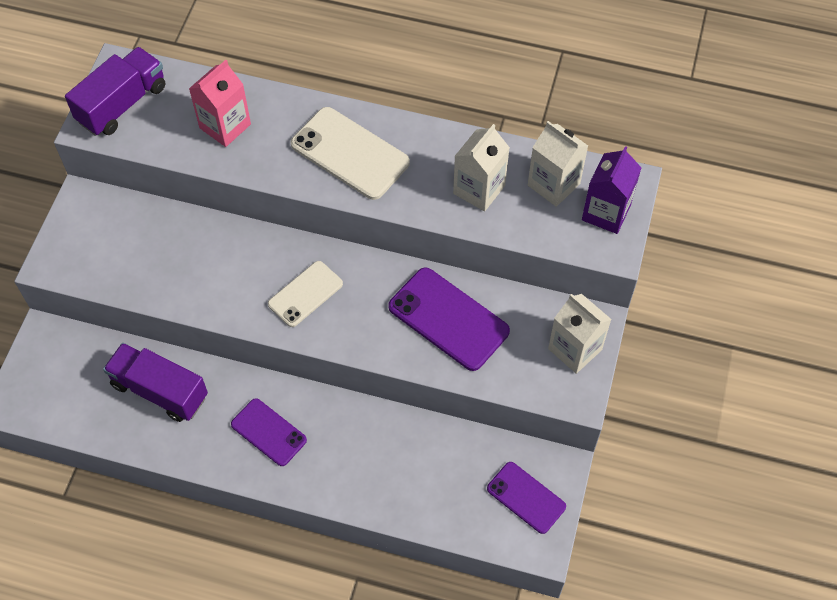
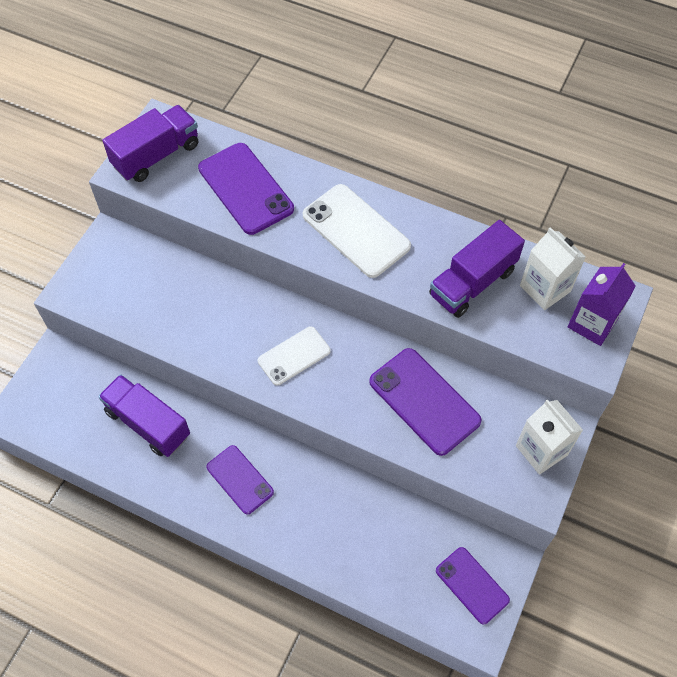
camera: 10 degrees right, 0 degrees up
pink carton [189,60,251,147] -> purple phone [198,143,294,235]
white carton [453,124,510,211] -> purple truck [429,220,525,318]

